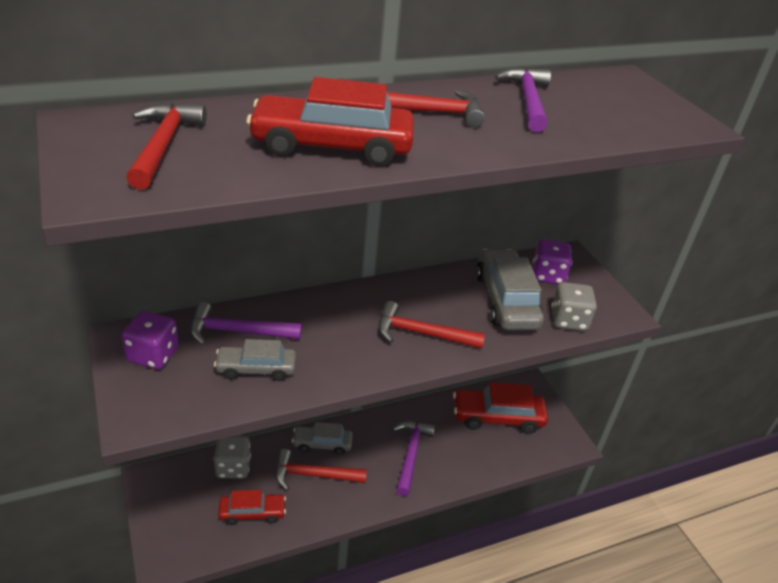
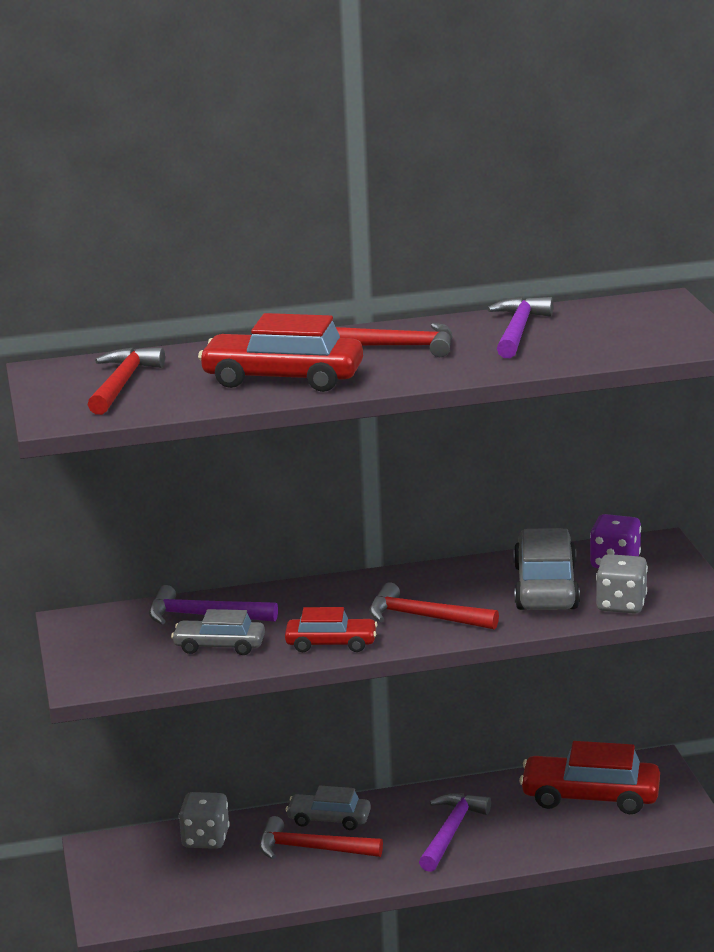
camera: 15 degrees right, 15 degrees down
purple dice [121,311,179,369] -> none
red car [218,490,286,525] -> red car moved to [285,607,378,652]

